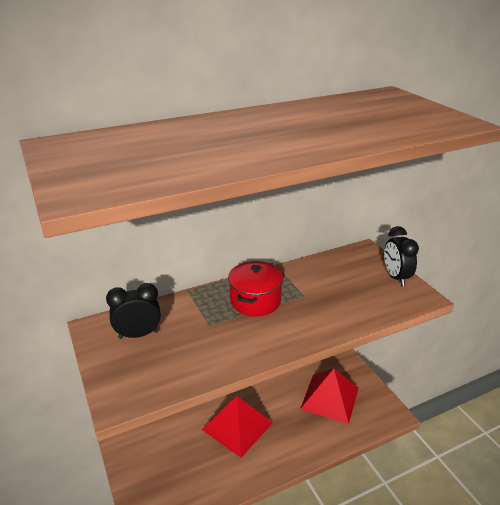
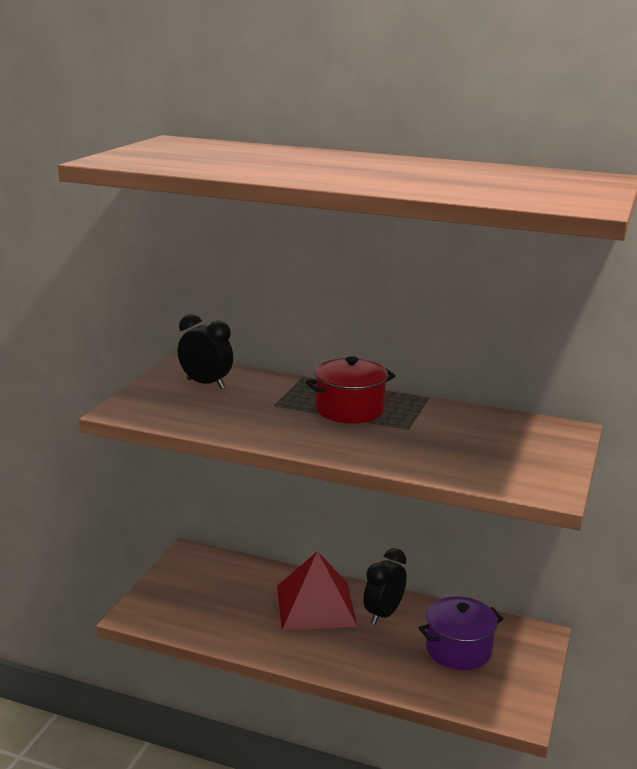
camera: 45 degrees right, 10 degrees down
red pyramid [300,368,359,424] -> purple pot [419,596,504,670]
black clock [384,226,419,286] -> black clock moved to [363,548,407,625]

